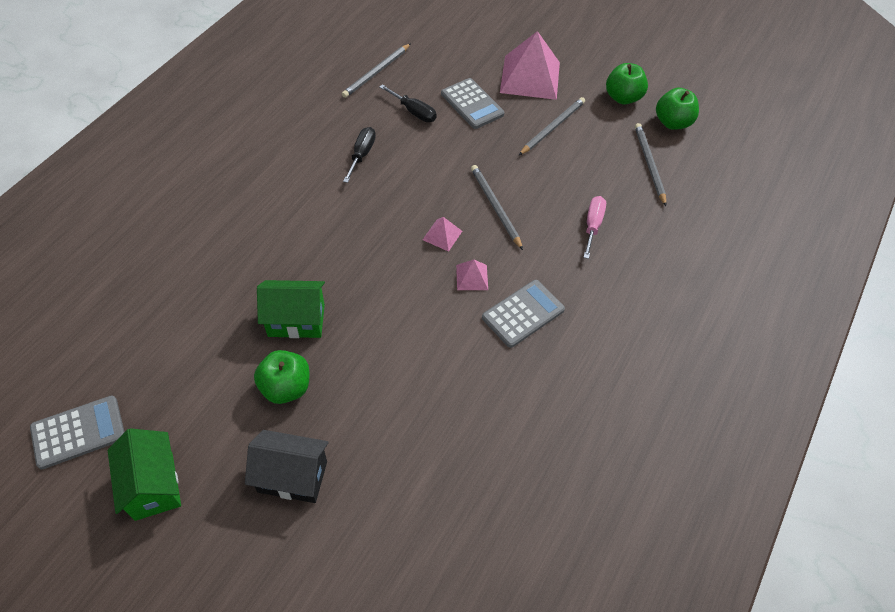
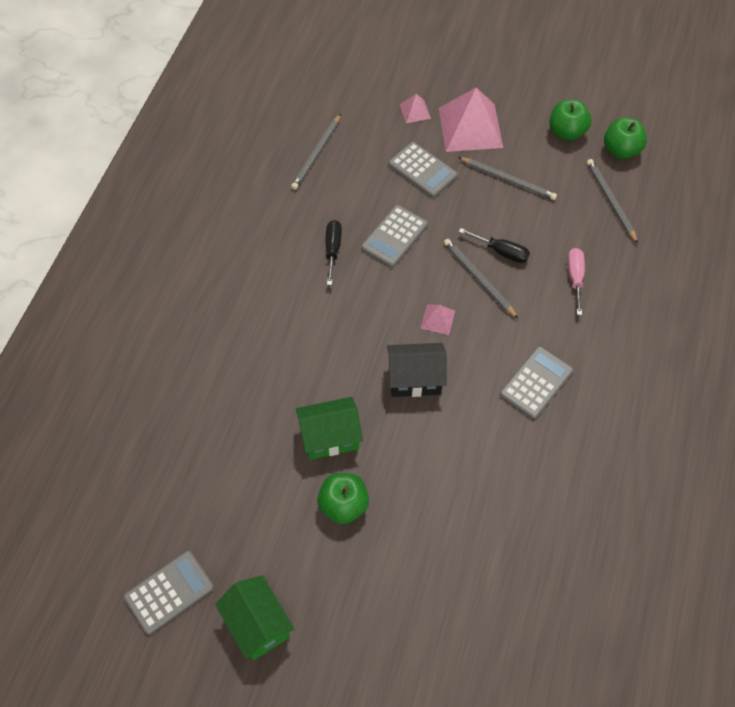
camera: 10 degrees left, 5 degrees up
black house [245,430,329,503] -> black house moved to [387,343,447,397]
black screwdriver [380,84,437,122] -> black screwdriver moved to [459,228,530,263]
pink pyramid [456,260,488,290] -> pink pyramid moved to [400,94,431,123]
grey pencil [519,97,585,155] -> grey pencil turned 90 degrees clockwise [458,157,557,200]
none -> grey calculator [361,205,428,268]

